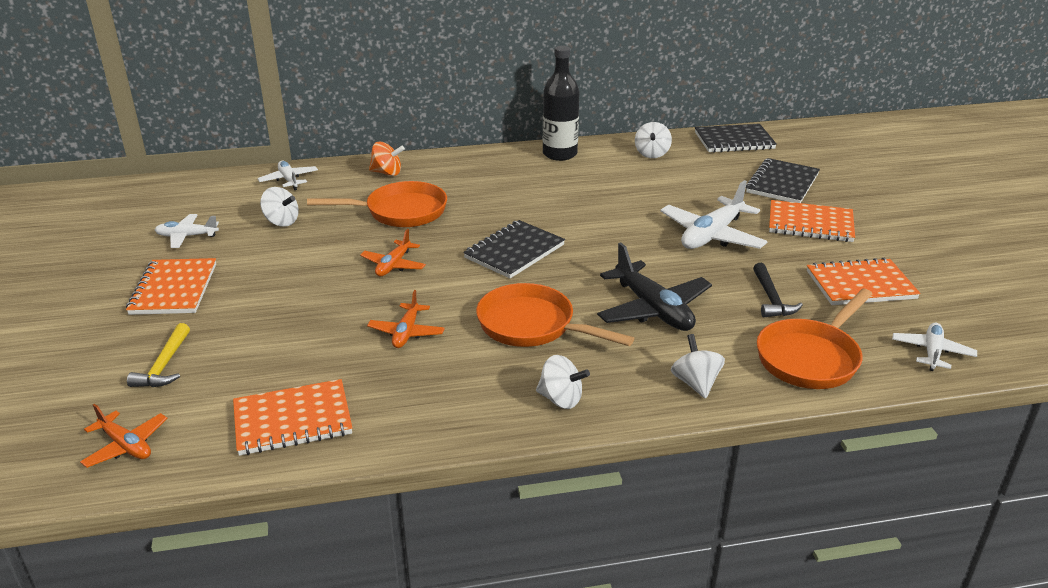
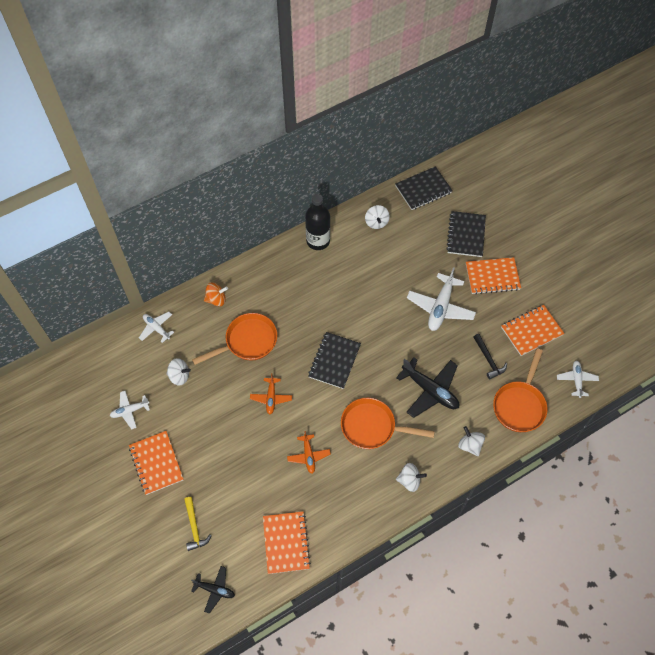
camera: 20 degrees left, 30 degrees up
orange plane [80,404,168,468] -> black plane [191,566,235,614]
orange notebook [233,379,352,456] -> orange notebook turned 60 degrees counterclockwise [263,511,311,574]

